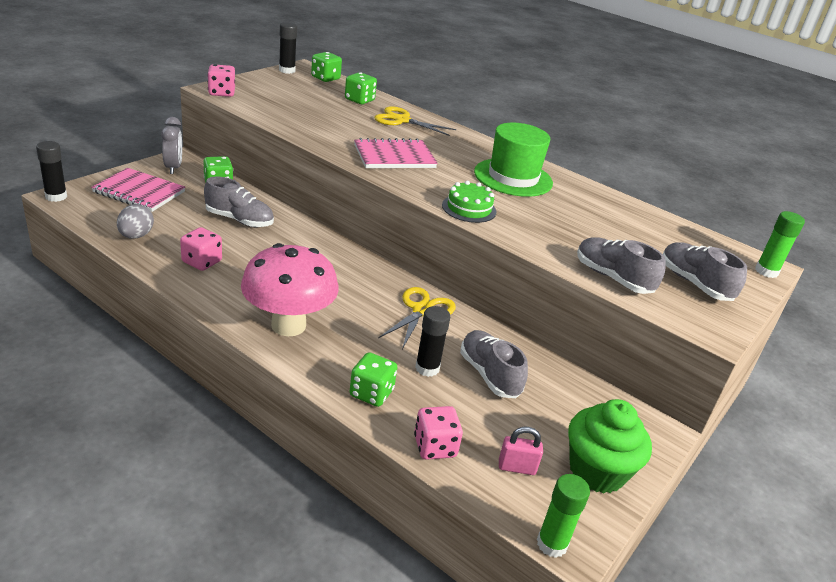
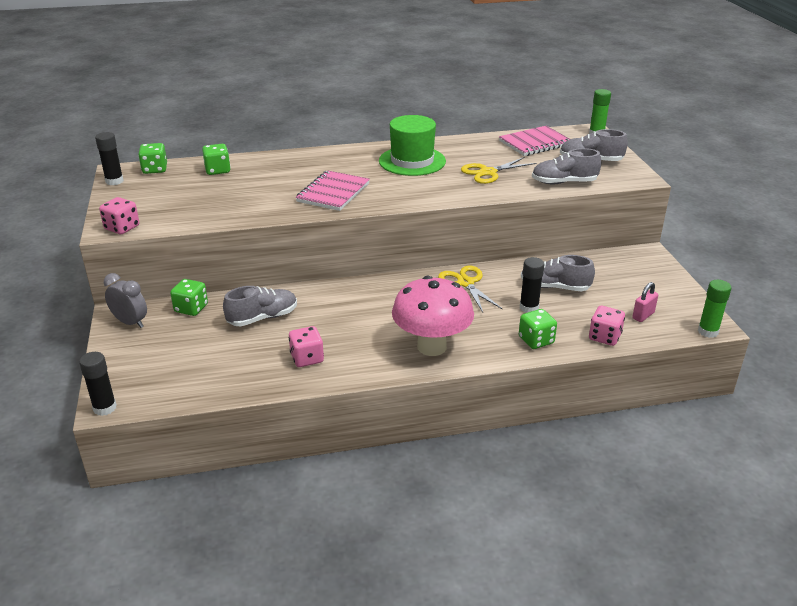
camera: 45 degrees left, 0 degrees up
pink notebook [91,168,185,212] -> pink notebook moved to [499,126,570,156]
grey egg [117,204,154,239] -> none
yellow scissors [374,106,456,136] -> yellow scissors moved to [461,157,536,184]
green cake [442,181,496,223] -> none
green cupcake [568,399,652,493] -> none

